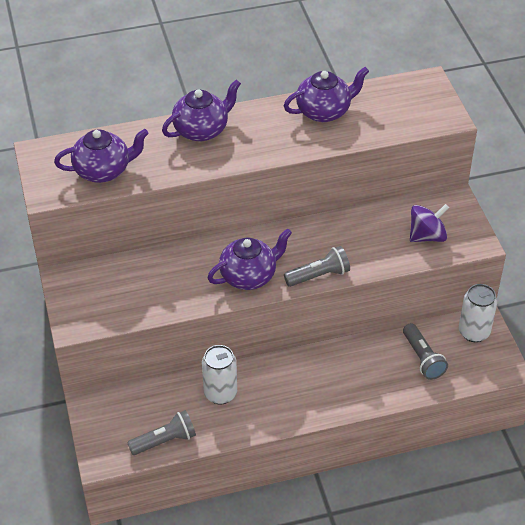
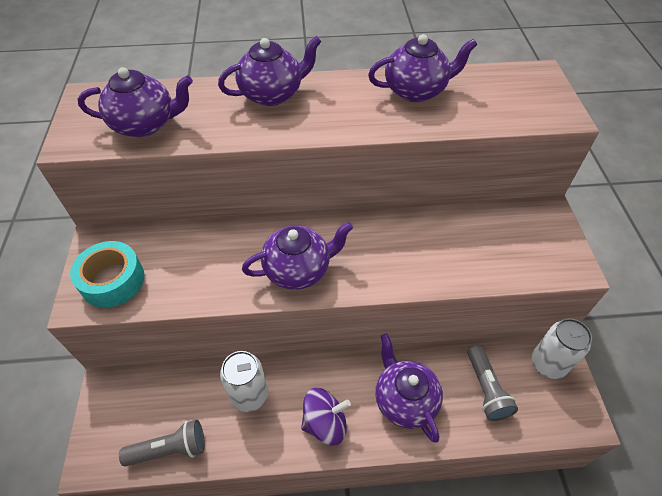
camera: 10 degrees right, 5 degrees up
grey flashlight [284,246,350,287] -> none
purple spinning top [410,204,449,242] -> purple spinning top moved to [301,388,351,446]
none -> turquoise tape [70,241,145,308]
none -> purple teapot [375,334,443,442]

